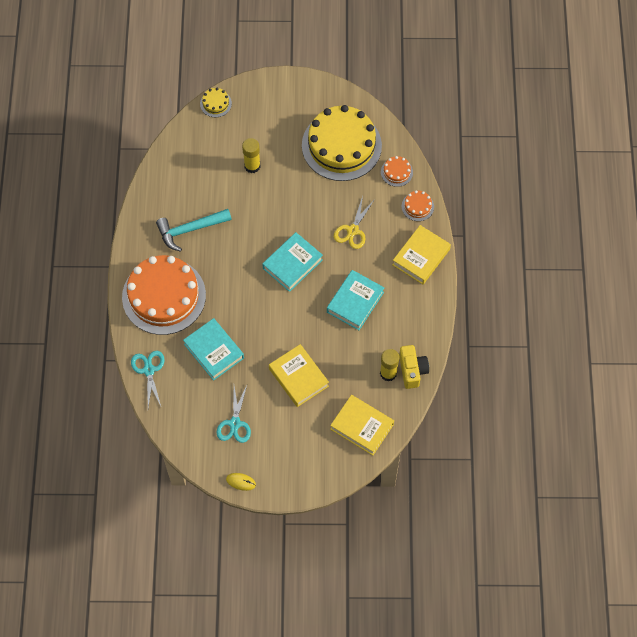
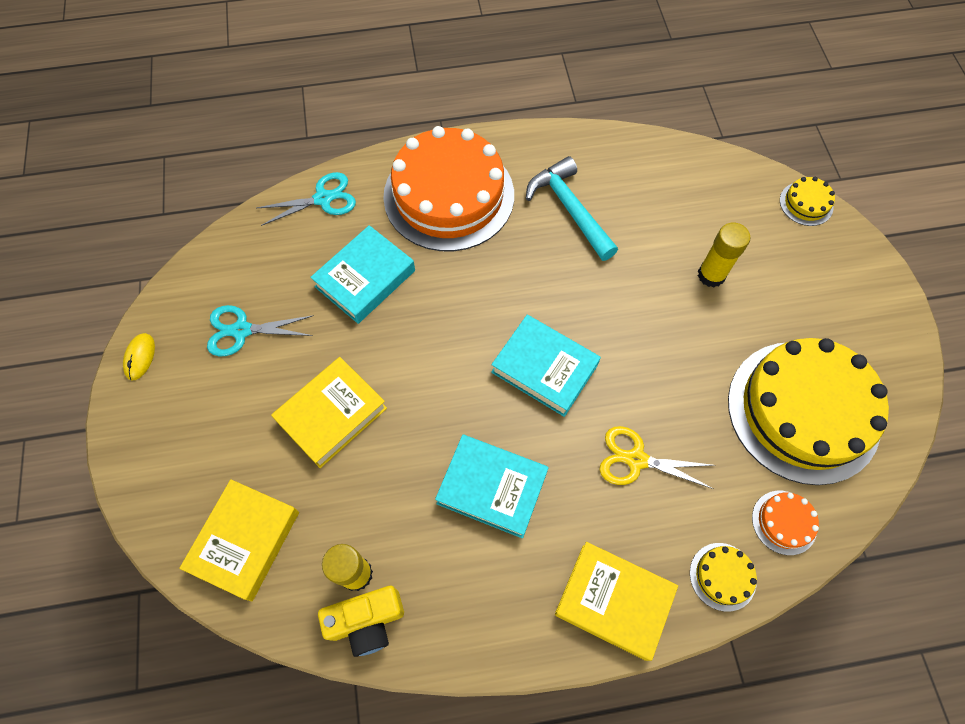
camera: 80 degrees right, 0 degrees up
orange cake [402,190,434,221] -> yellow cake [690,543,757,612]

